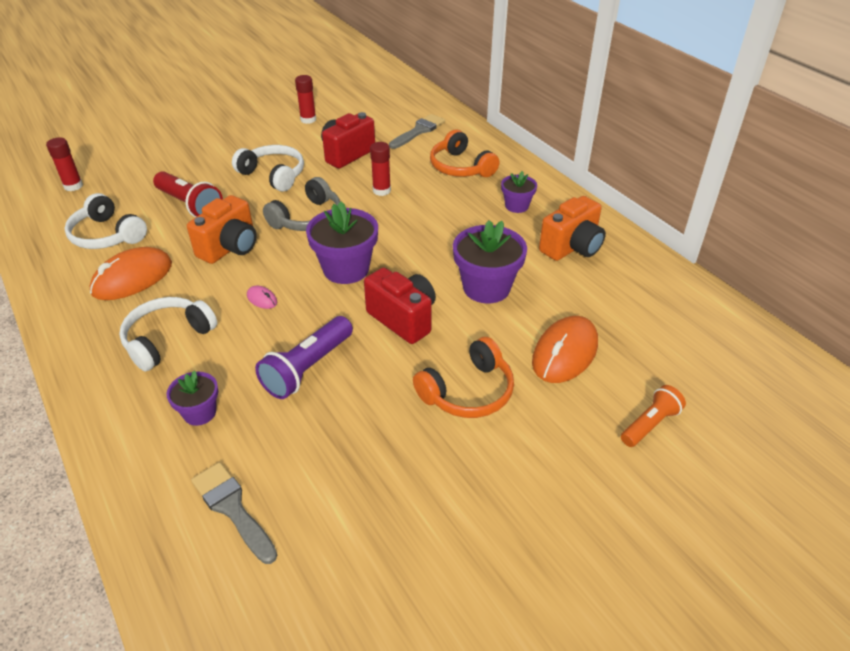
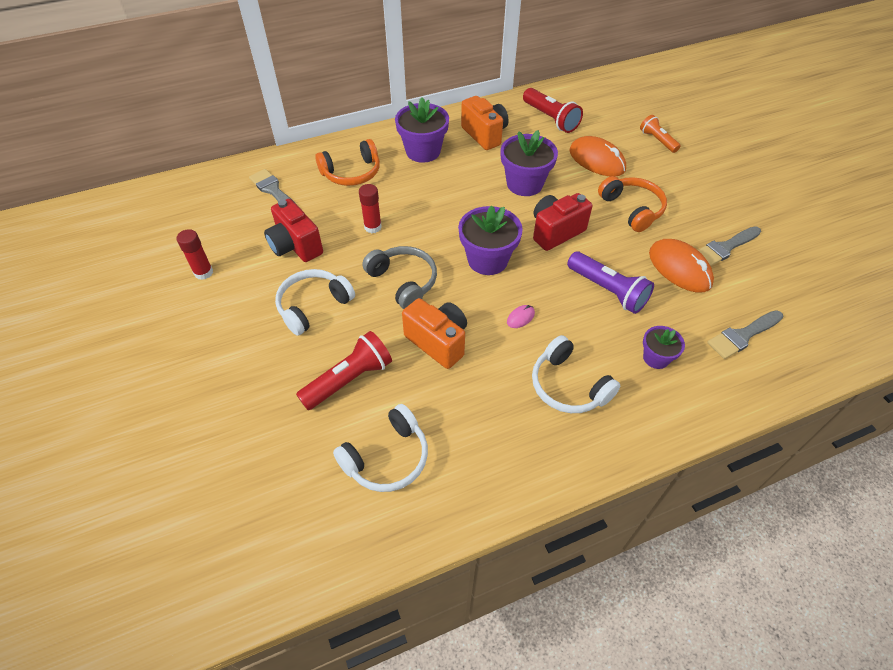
camera: 80 degrees left, 10 degrees up
red glue stick [46,137,83,191] -> none
orange mouse [89,247,172,300] -> orange mouse moved to [649,239,714,292]
purple flower pot [501,171,537,213] -> purple flower pot [395,97,449,163], size x1.76
none -> red flashlight [523,88,583,133]
none -> grey brush [698,226,761,266]

